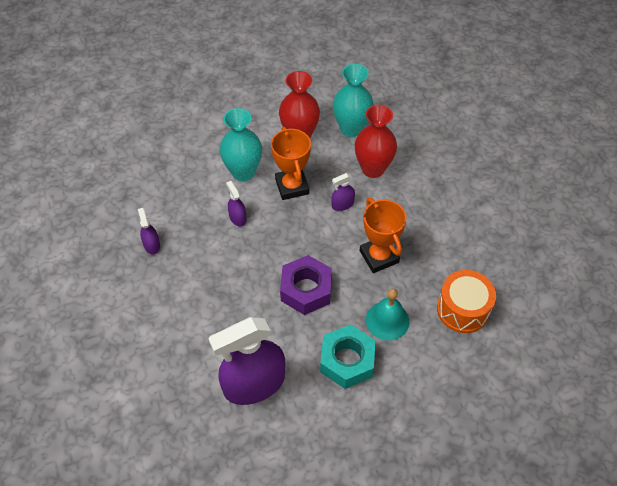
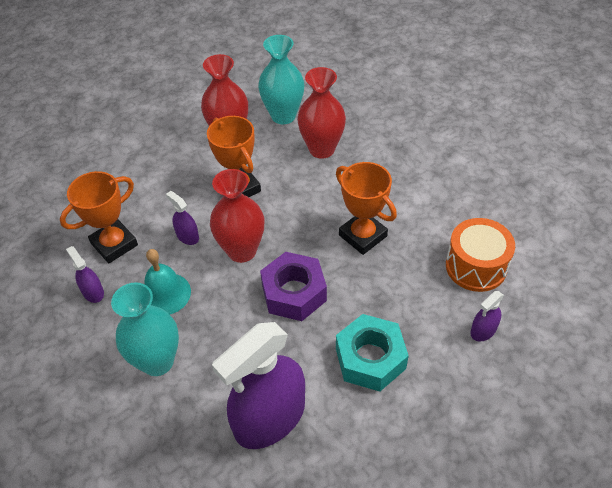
camera: 15 degrees left, 5 degrees down
turquoise vase [220,108,262,182] -> turquoise vase moved to [111,282,179,376]
purple spray bottle [331,173,355,211] -> purple spray bottle moved to [471,291,504,342]
turquoise bell [366,289,409,340] -> turquoise bell moved to [144,249,191,315]
none -> orange trophy [60,171,138,263]
none -> red vase [210,169,264,263]

